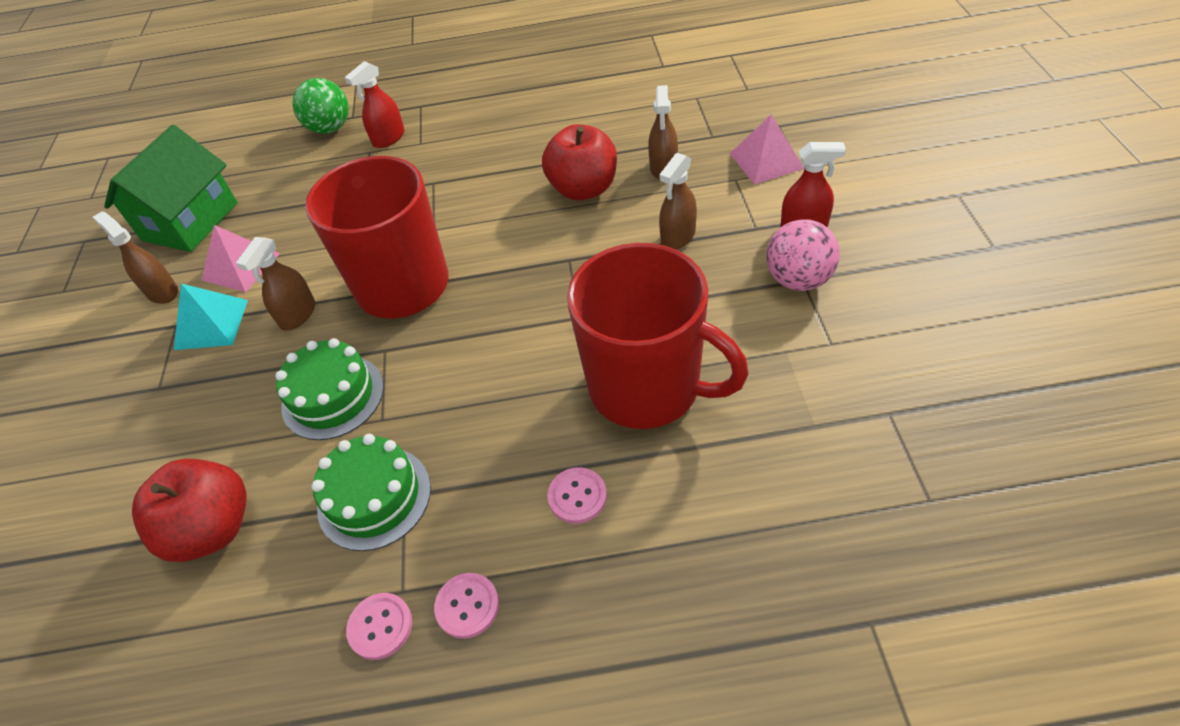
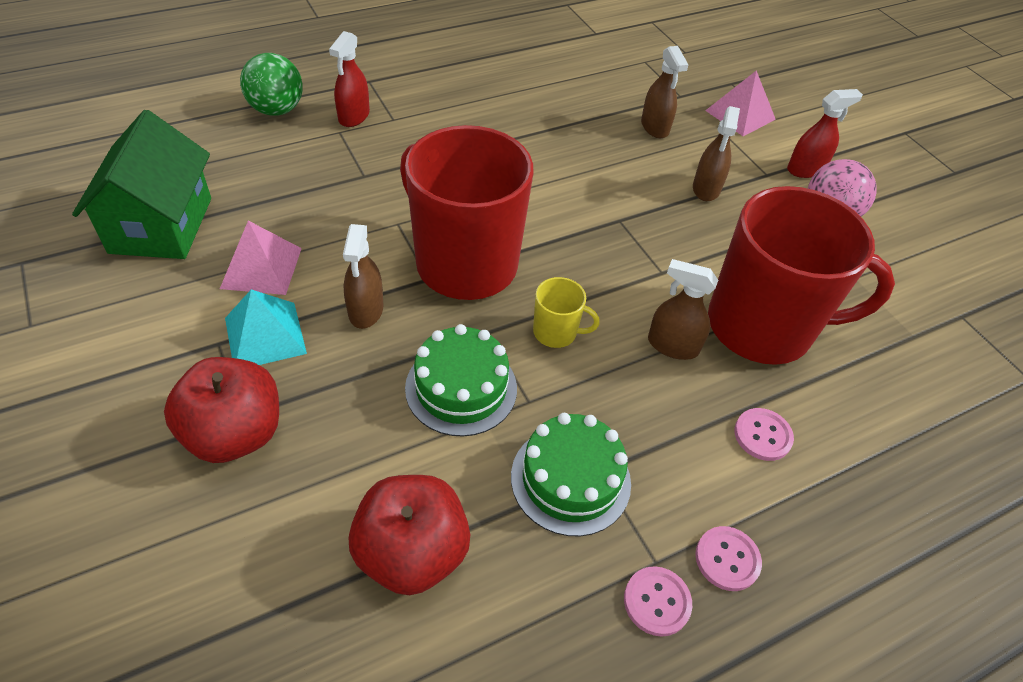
camera: 30 degrees left, 0 degrees up
brown spray bottle [93,211,178,304] -> brown spray bottle moved to [648,259,718,360]
red apple [542,124,617,201] -> red apple moved to [164,357,279,463]
none -> yellow mug [533,277,600,348]

